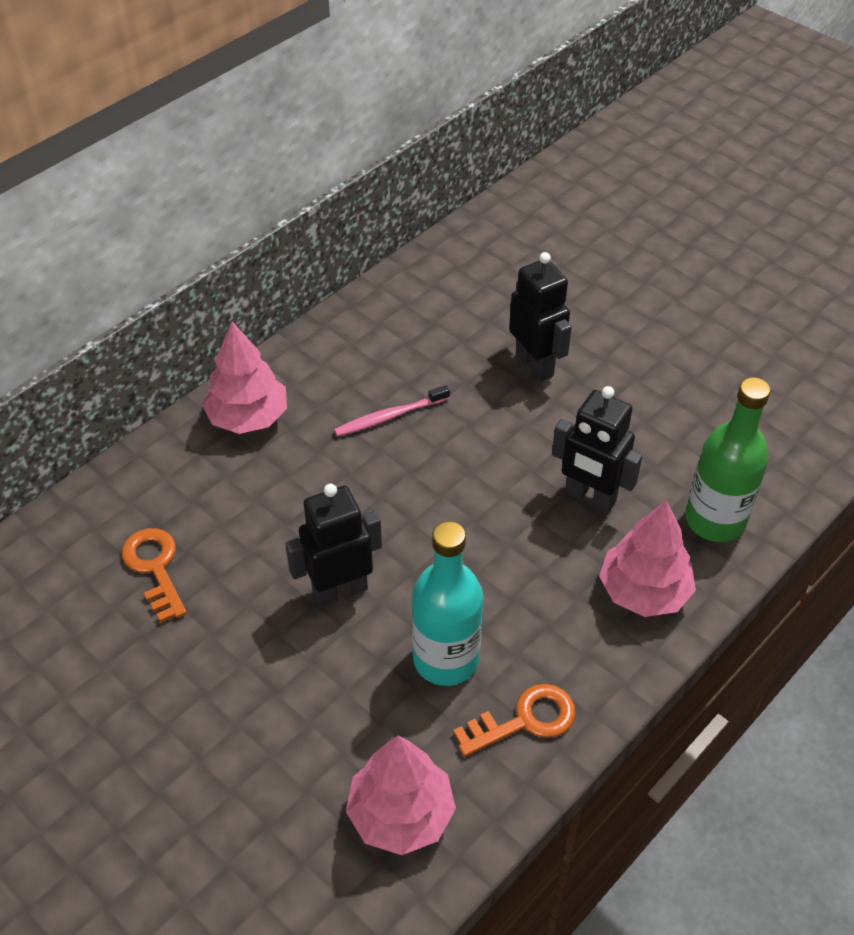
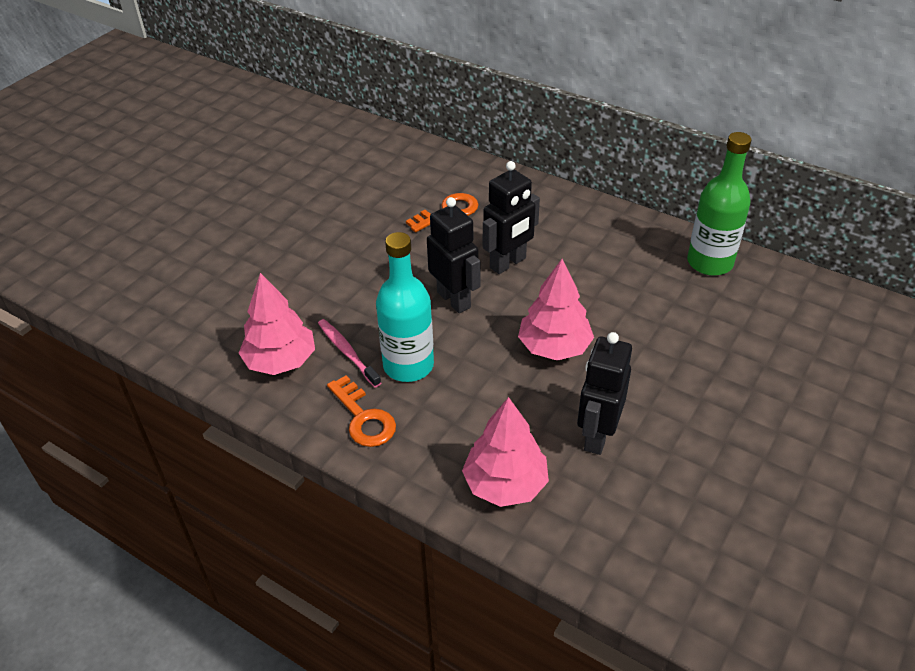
camera: 80 degrees right, 5 degrees down
pink tree [202,322,287,434] -> pink tree moved to [518,259,594,361]
pink toothbrush [334,385,450,437] -> pink toothbrush moved to [318,319,381,387]
black robot [509,252,572,382] -> black robot moved to [483,161,540,274]
green bottle [685,377,770,542] -> green bottle moved to [687,132,752,276]

